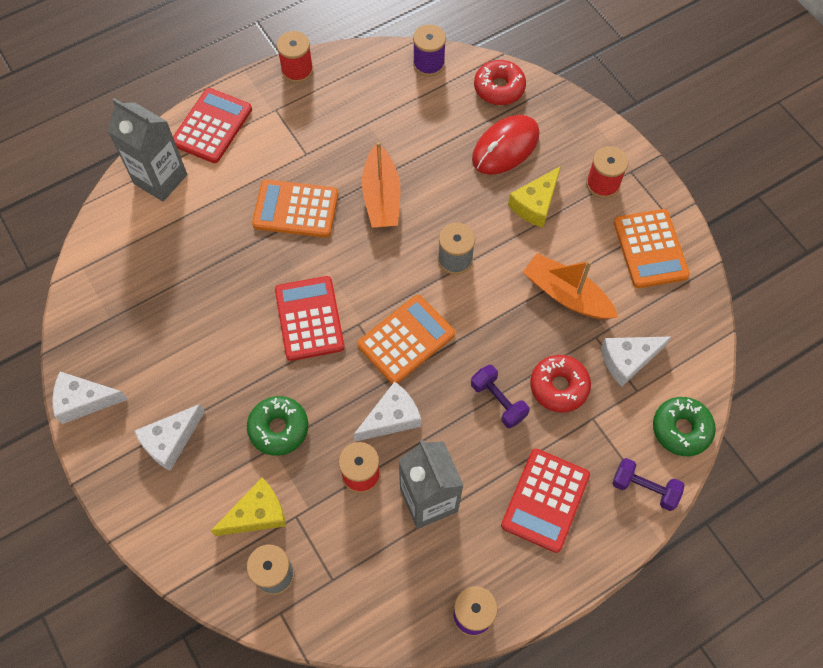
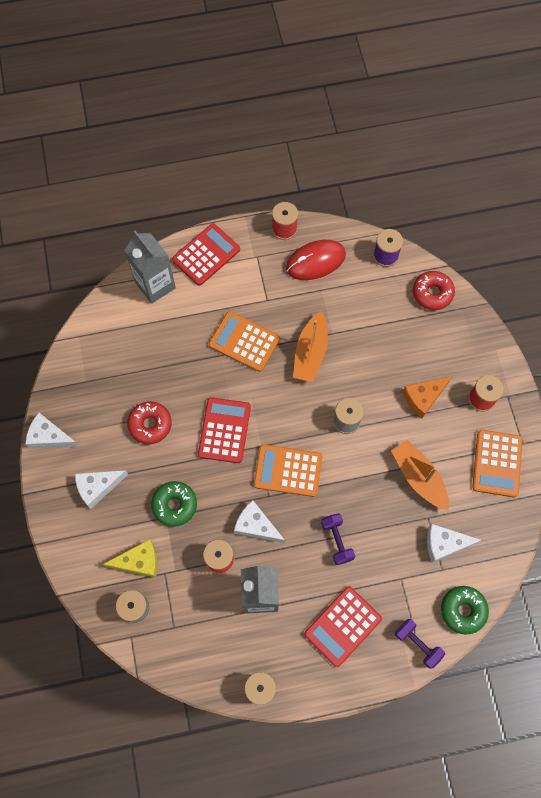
camera: 20 degrees right, 5 degrees up
white cheese [353,381,421,442] -> white cheese turned 135 degrees counterclockwise [234,500,285,543]
orange calculator [357,295,455,384] -> orange calculator turned 150 degrees counterclockwise [254,444,322,497]
red mouse [472,115,540,175] -> red mouse moved to [286,240,346,280]
yellow cheese [508,166,561,228] -> orange cheese [403,377,452,418]
red donut [530,355,591,413] -> red donut moved to [127,401,172,444]

